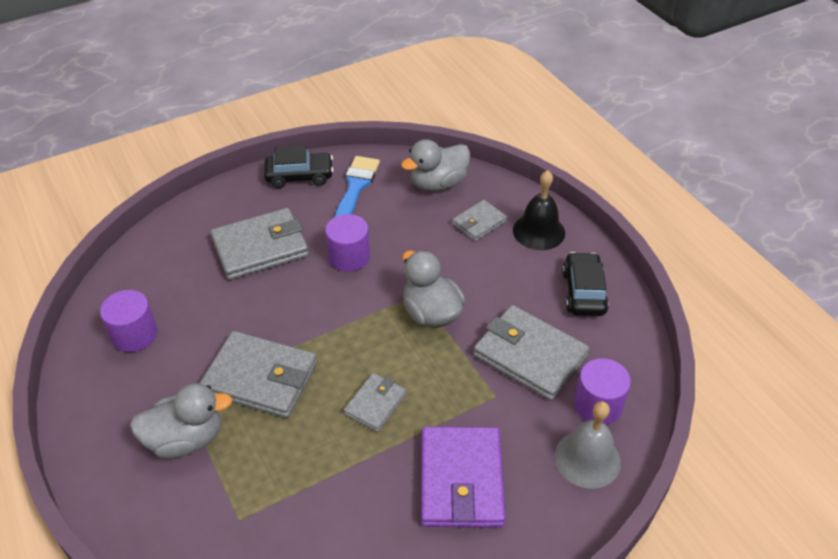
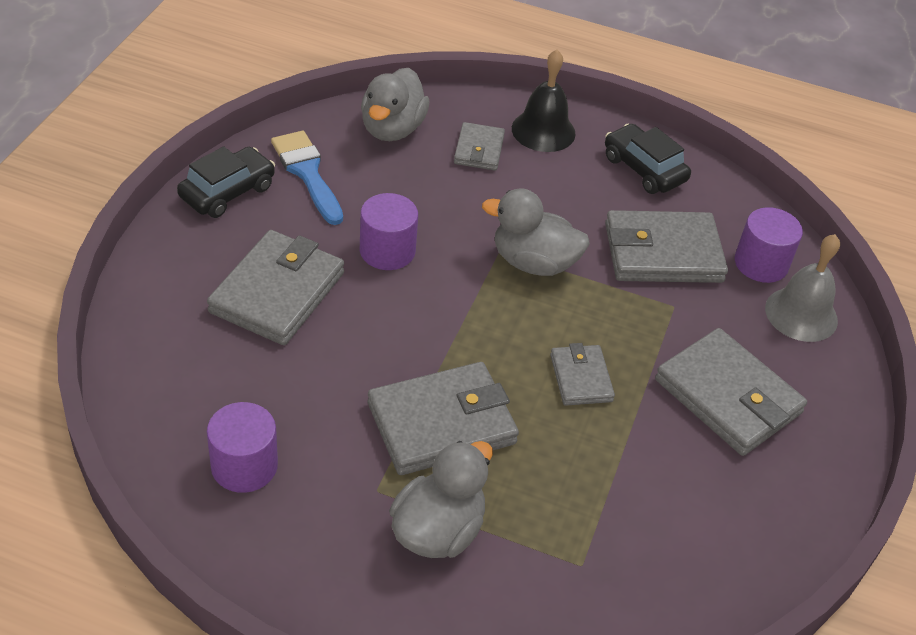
camera: 45 degrees left, 0 degrees up
purple wallet [421,427,505,527] -> grey wallet [655,328,807,456]

